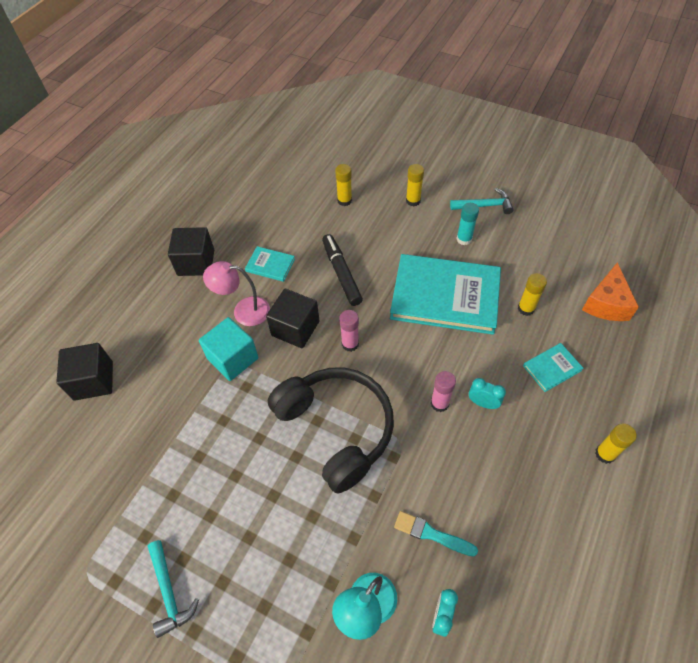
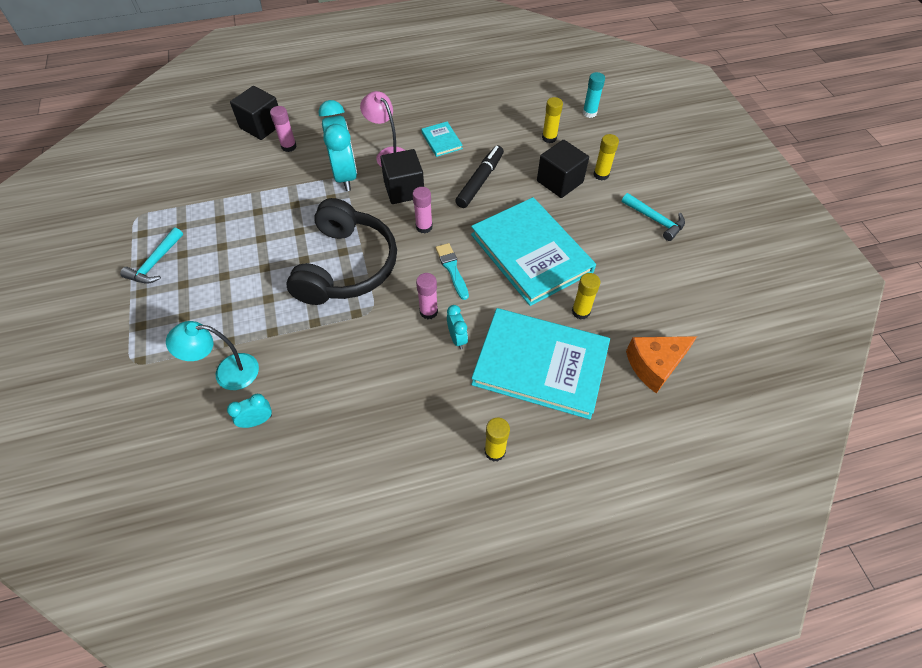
camera: 45 degrees right, 0 degrees up
black cube [168,227,214,276] -> black cube moved to [537,140,589,198]
turquoise cube [199,317,258,381] -> turquoise clock [319,100,357,191]
turquoise brush [394,511,478,557] -> turquoise brush moved to [436,243,469,300]
turquoise glue stick [456,203,479,245] -> turquoise glue stick moved to [582,72,605,118]
turquoise book [523,343,584,392] -> turquoise book [471,308,610,419], size x2.34
none -> pink glue stick [270,106,297,152]

